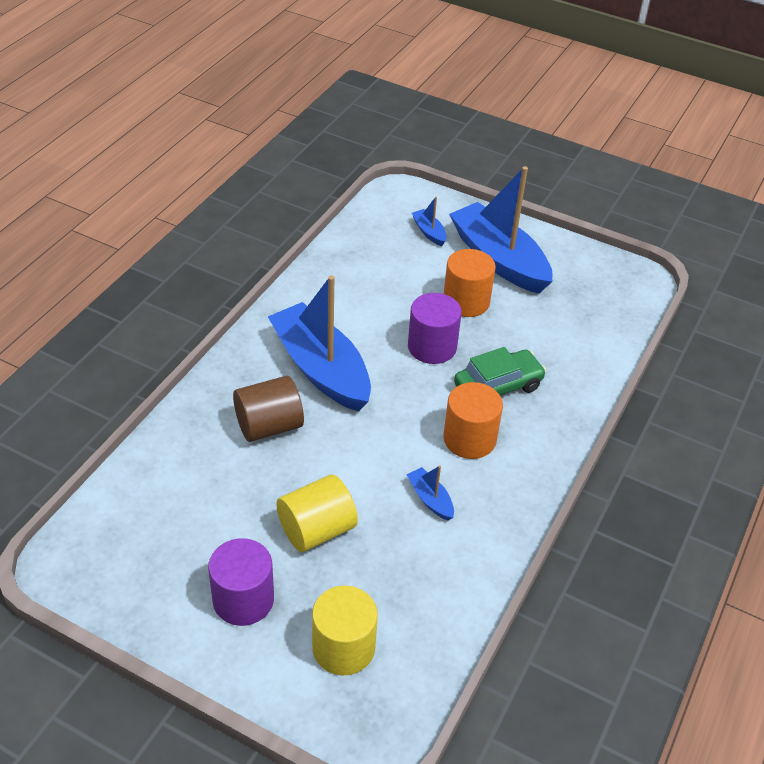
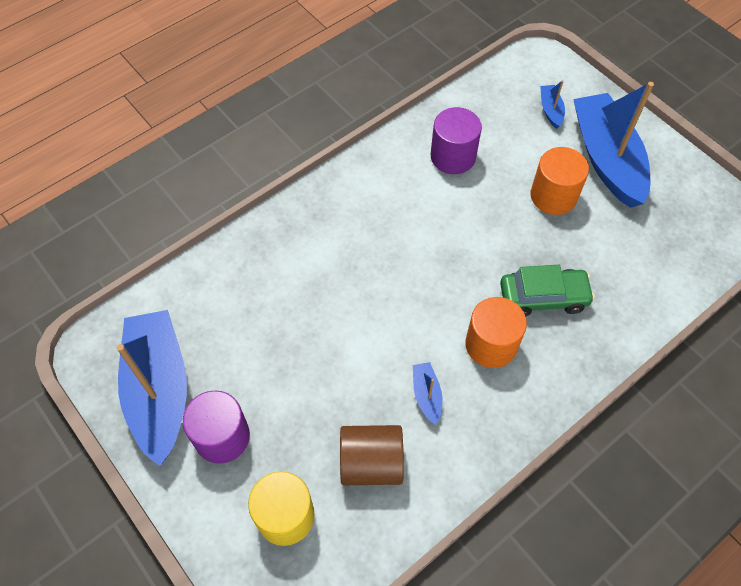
camera: 25 degrees right, 15 degrees up
brown cylinder [233,376,304,442] -> brown cylinder moved to [340,425,404,485]
blue boat [268,275,371,411] -> blue boat moved to [117,310,187,466]
yellow cylinder [276,474,358,552] -> none
purple cylinder [408,293,462,364] -> purple cylinder moved to [431,107,482,174]

